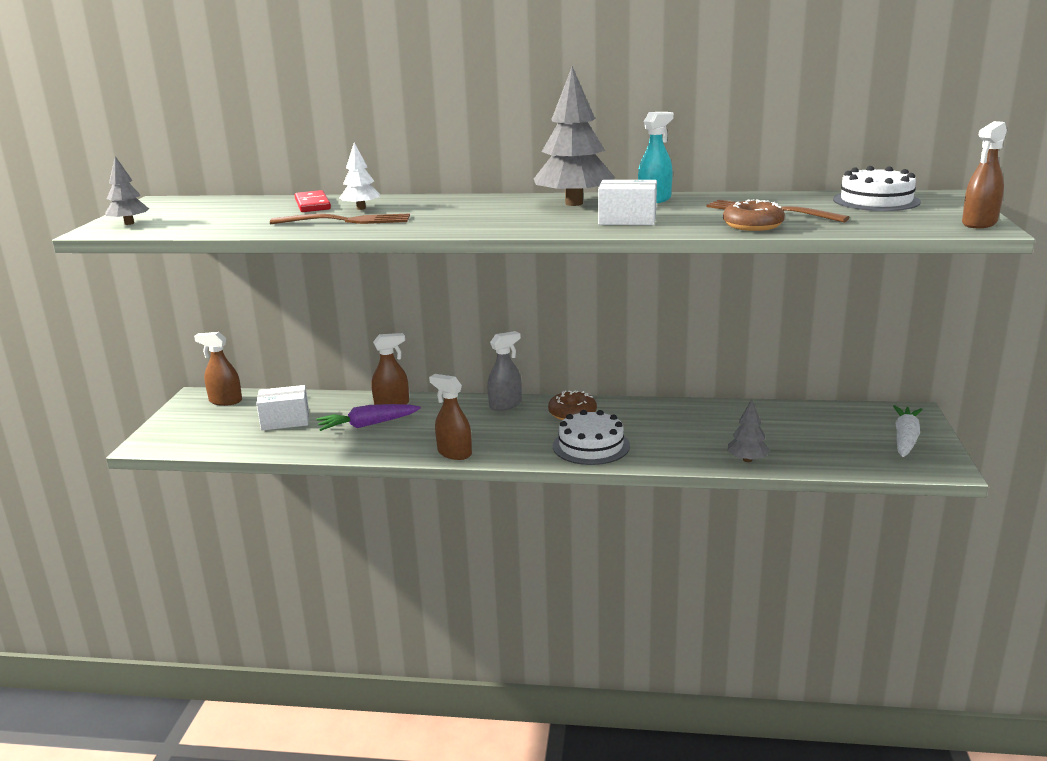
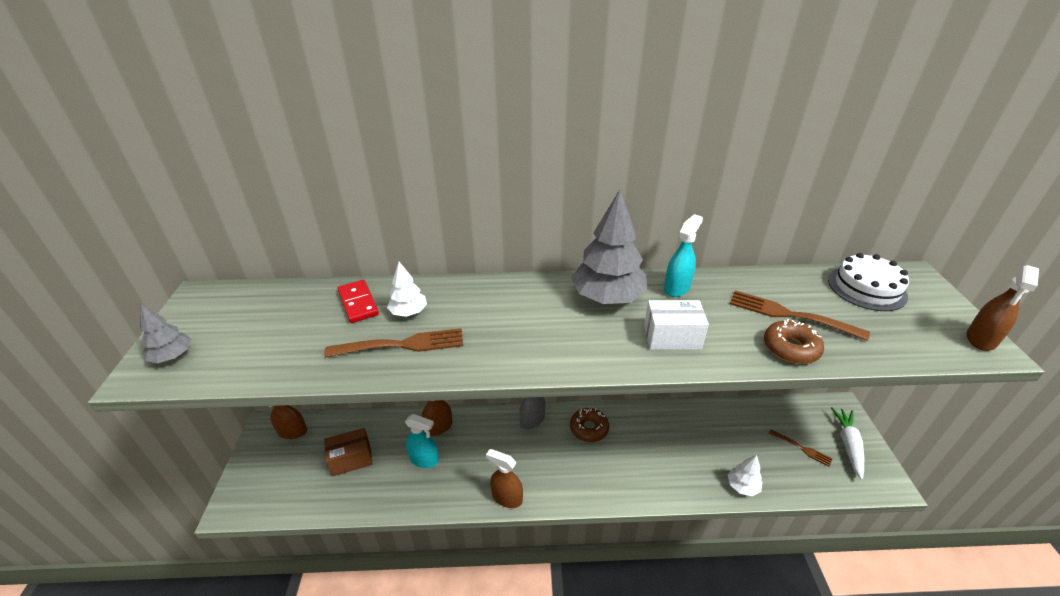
camera: 10 degrees left, 15 degrees up
white box [256,385,309,431] -> brown box [324,428,373,476]
purple carrot [316,404,421,431] -> turquoise spray bottle [405,414,439,468]
white cake [553,410,630,465] -> none
grey tree [728,399,770,462] -> white tree [728,455,763,496]
none -> brown fork [769,430,832,467]

